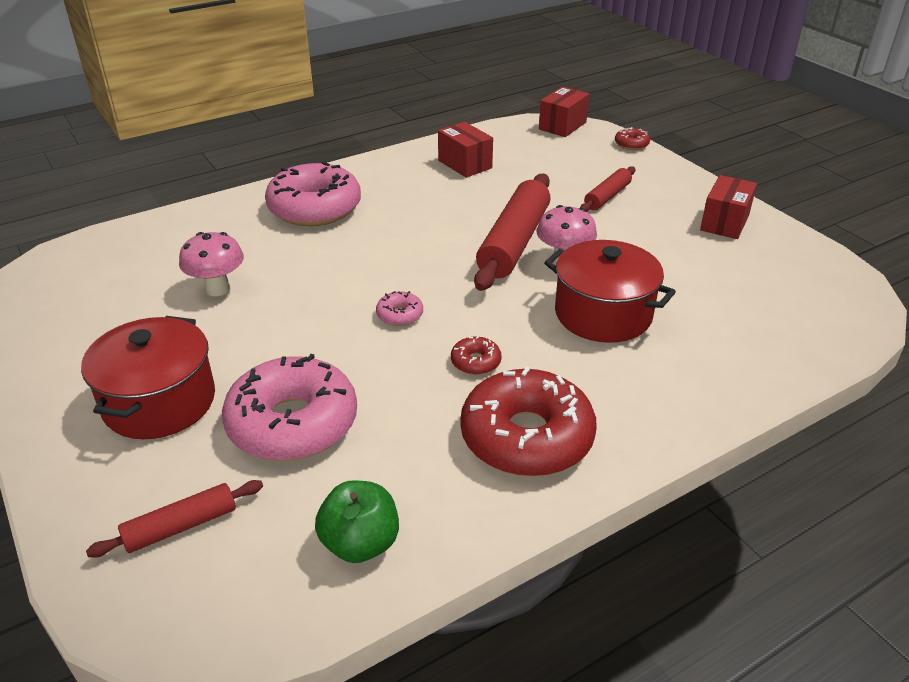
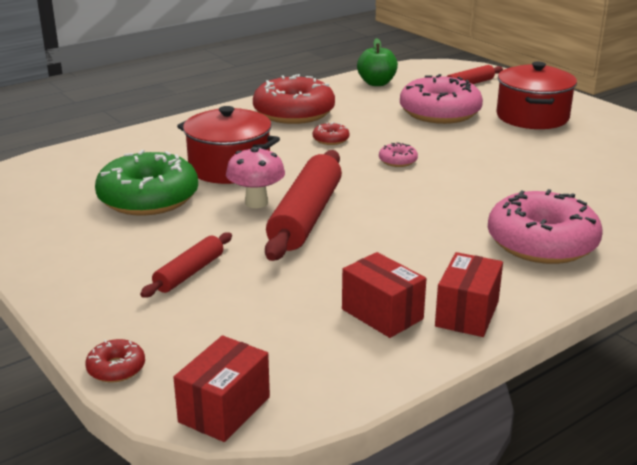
camera: 175 degrees right, 10 degrees down
pink mushroom [179,232,244,296] -> none
red box [700,175,757,239] -> red box moved to [435,252,503,337]
none -> green donut [95,150,198,216]

